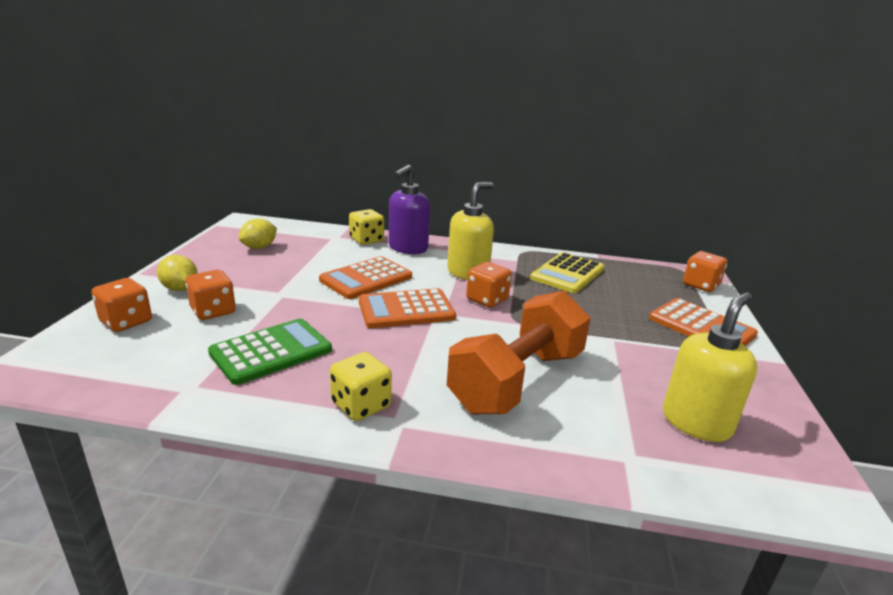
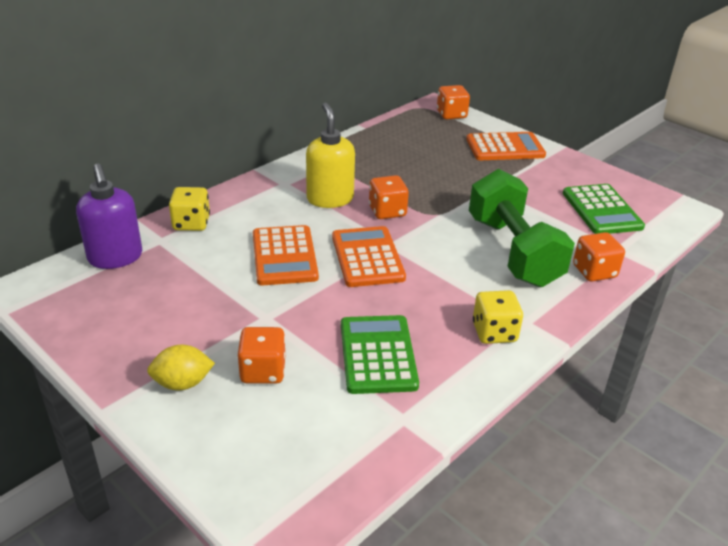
camera: 55 degrees left, 10 degrees up
orange dice [92,278,152,332] -> orange dice moved to [573,232,625,282]
yellow lemon [239,218,277,249] -> none
orange calculator [359,288,456,328] -> orange calculator turned 150 degrees clockwise [332,226,406,287]
purple soap dispenser [389,165,430,254] -> purple soap dispenser moved to [76,163,142,269]
orange dumbbell [447,291,591,414] -> green dumbbell [469,169,575,287]
yellow calculator [530,252,604,293] -> none
yellow soap dispenser [663,292,758,442] -> green calculator [563,184,645,234]

